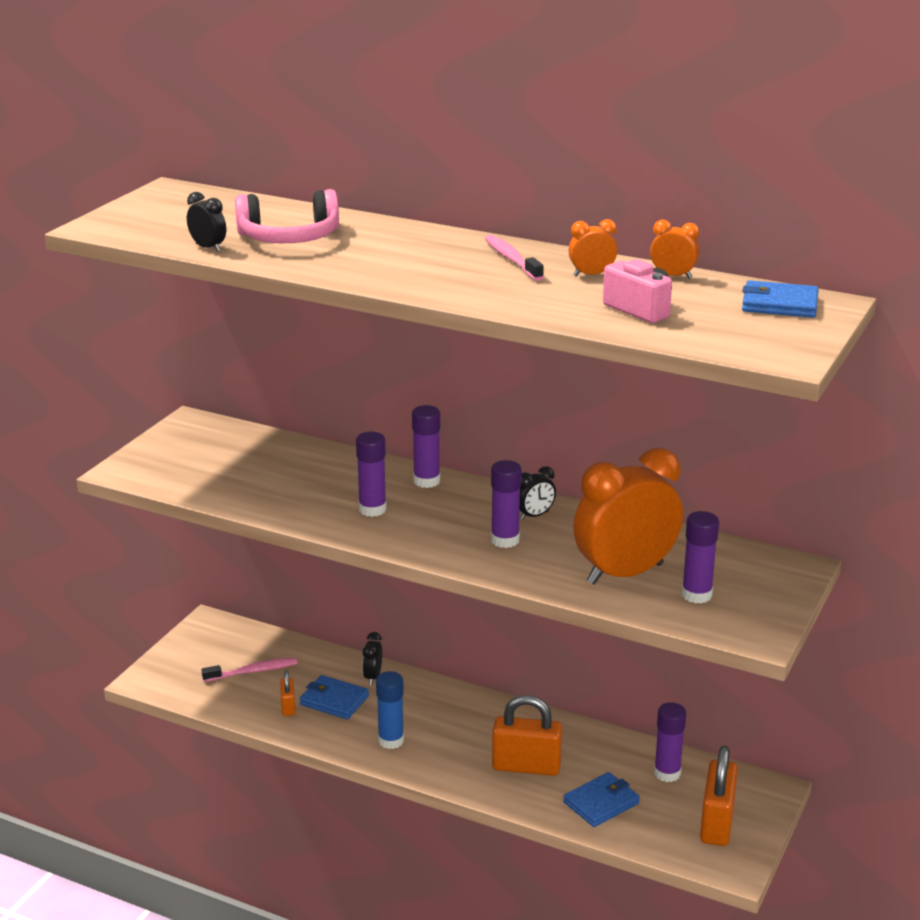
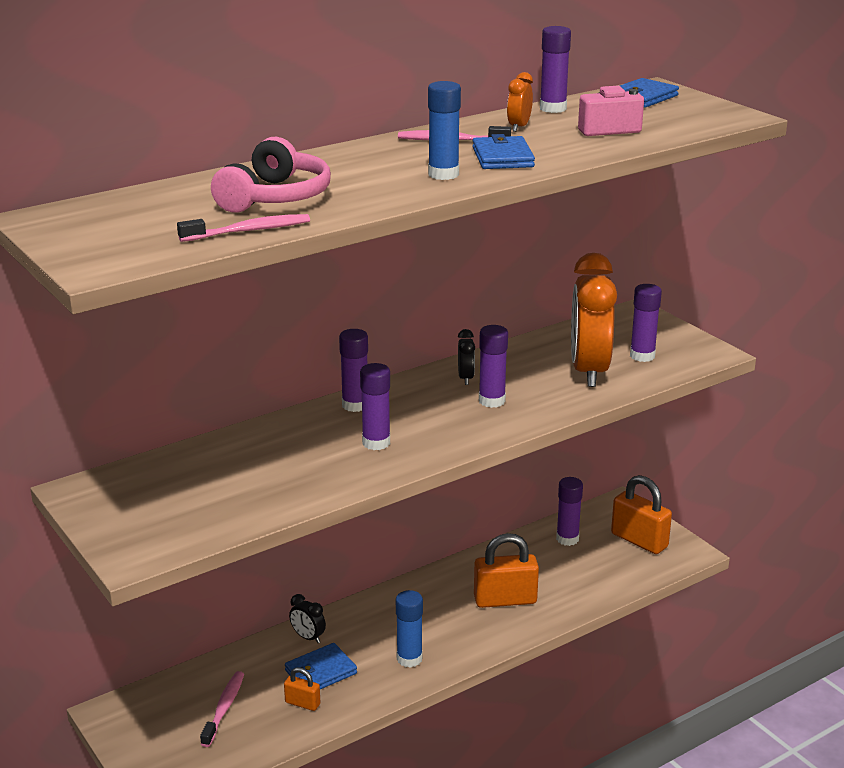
camera: 60 degrees left, 0 degrees up
black clock [187,192,226,252] -> pink toothbrush [177,214,310,242]
orange padlock [492,695,562,776] -> orange padlock turned 45 degrees clockwise [474,533,539,608]
blue wallet [563,772,640,827] -> blue wallet moved to [472,134,535,169]
orange clock [650,220,699,279] -> purple glue stick [540,26,571,113]
none -> blue glue stick [428,81,461,180]

